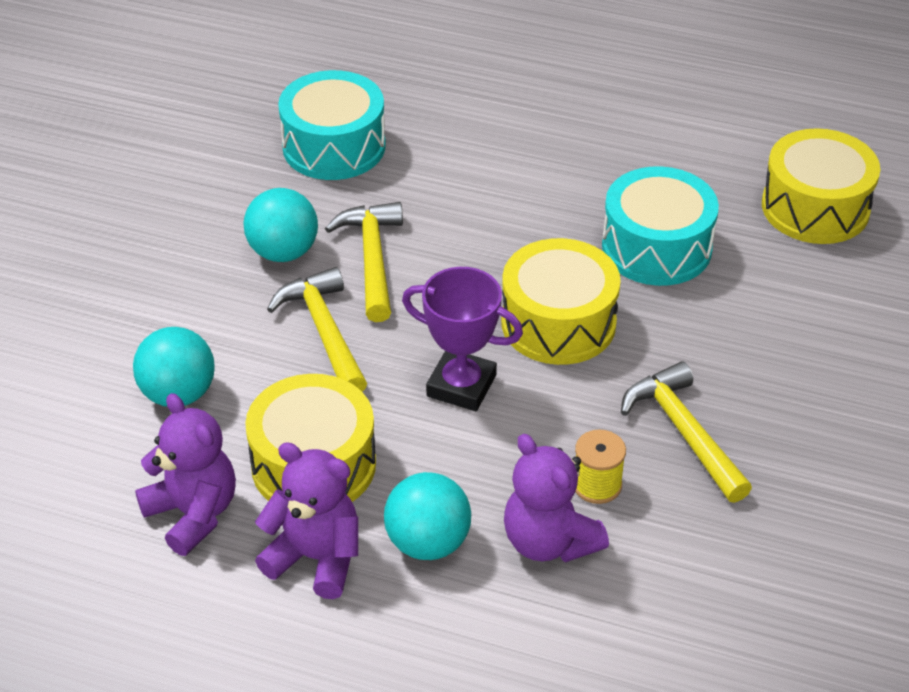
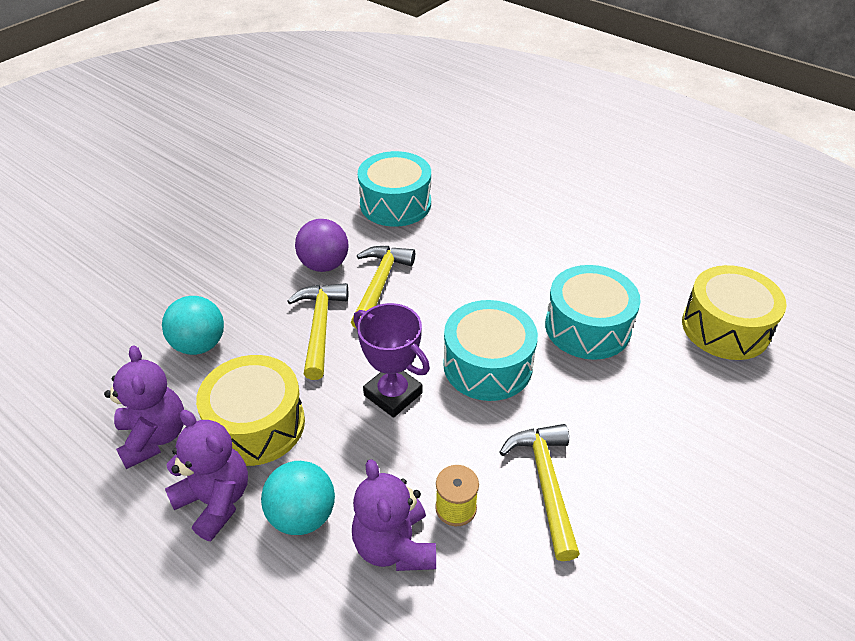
camera: 20 degrees right, 0 degrees up
turquoise ball [243,188,318,262] -> purple ball [295,219,349,272]
yellow drum [501,238,621,365] -> turquoise drum [443,300,538,401]

